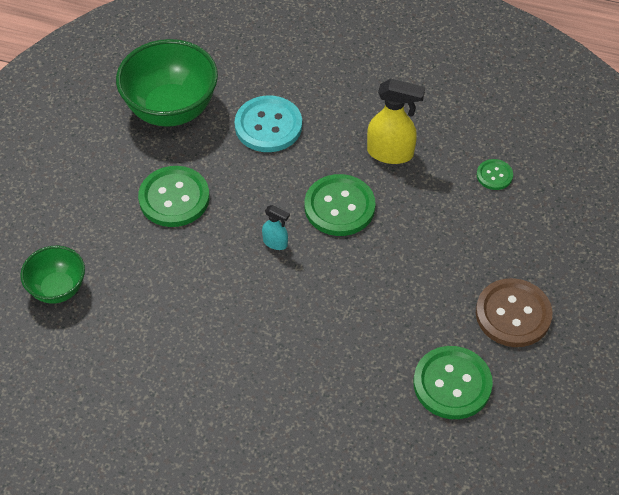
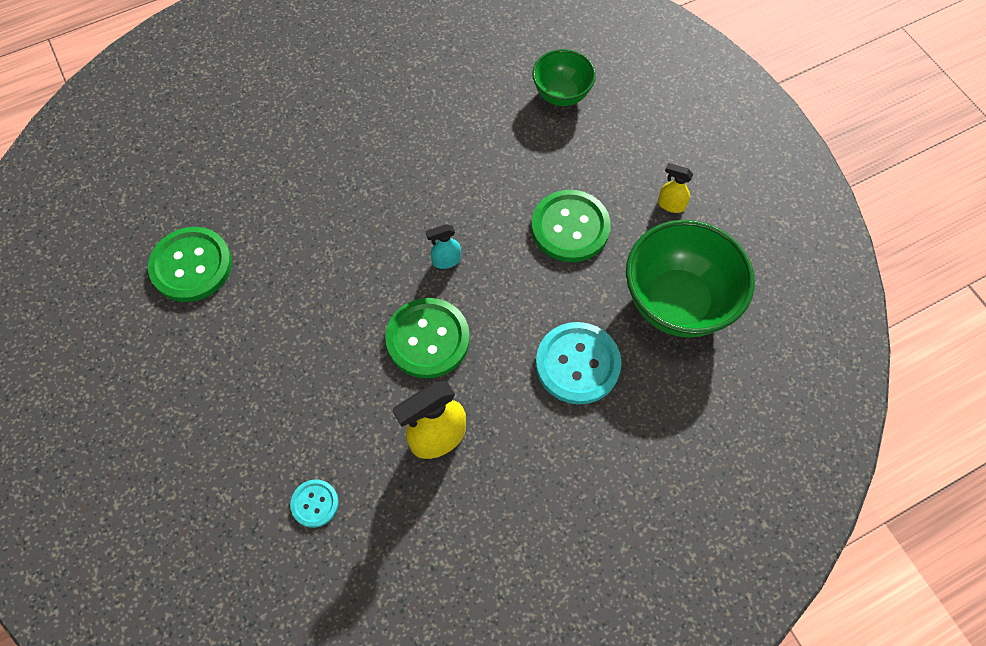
camera: 135 degrees right, 10 degrees up
brown button [476,278,553,347] -> none
green button [477,159,513,190] -> turquoise button [290,480,339,528]
none -> yellow spray bottle [658,163,693,213]

